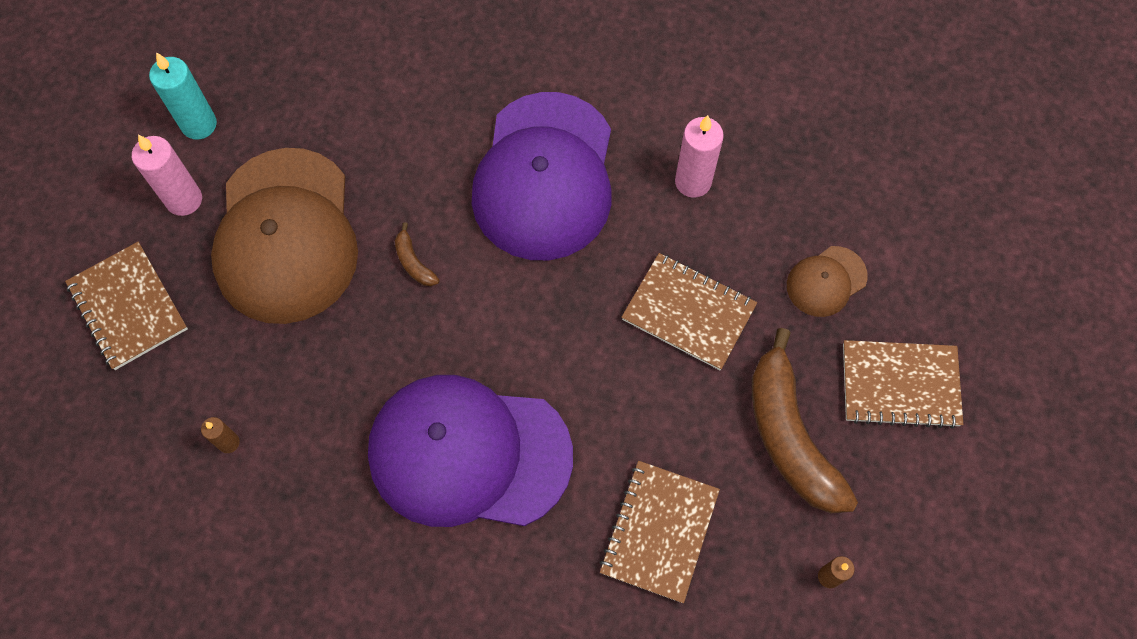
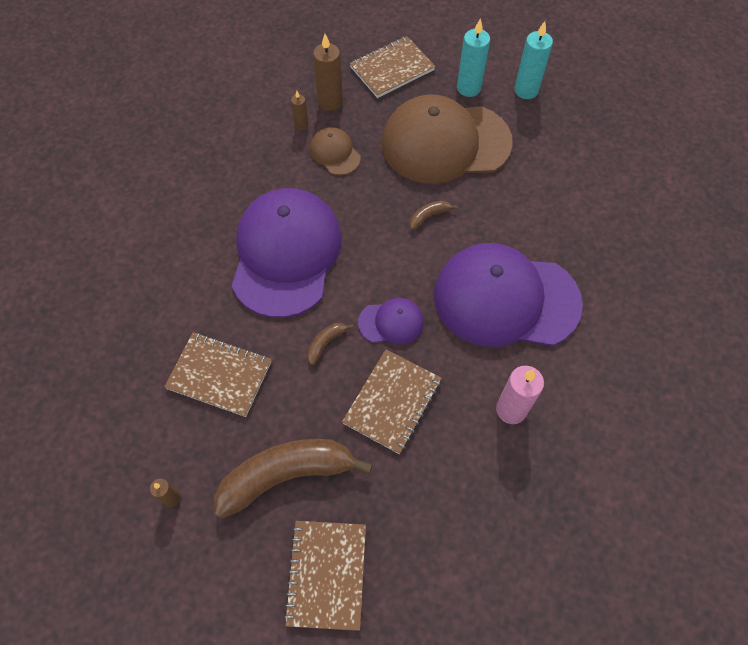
camera: 90 degrees right, 5 degrees down
pink candle [132,134,202,216] -> turquoise candle [457,18,490,97]
brown cap [787,246,868,317] -> brown cap moved to [310,127,361,175]
none -> brown banana [307,323,353,365]
none -> brown candle [313,34,343,111]
none -> purple cap [358,298,424,344]

